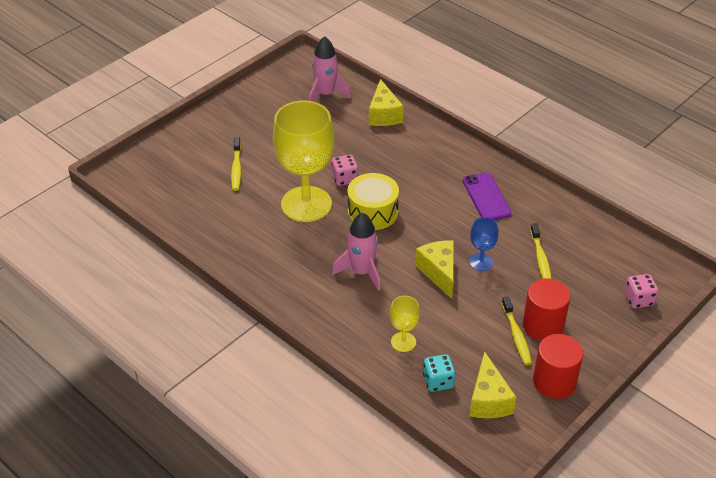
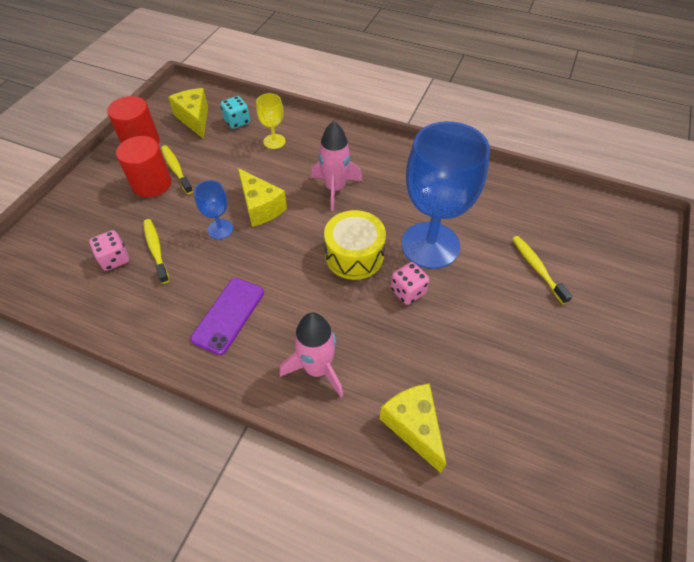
camera: 160 degrees right, 10 degrees up
yellow goblet [273,101,334,222] -> blue goblet [401,121,490,269]
pink rocket [309,36,351,102] -> pink rocket moved to [280,313,343,397]
purple phone [463,172,512,220] -> purple phone turned 60 degrees clockwise [190,278,264,355]
pink dice [625,274,658,308] -> pink dice moved to [89,230,129,271]

